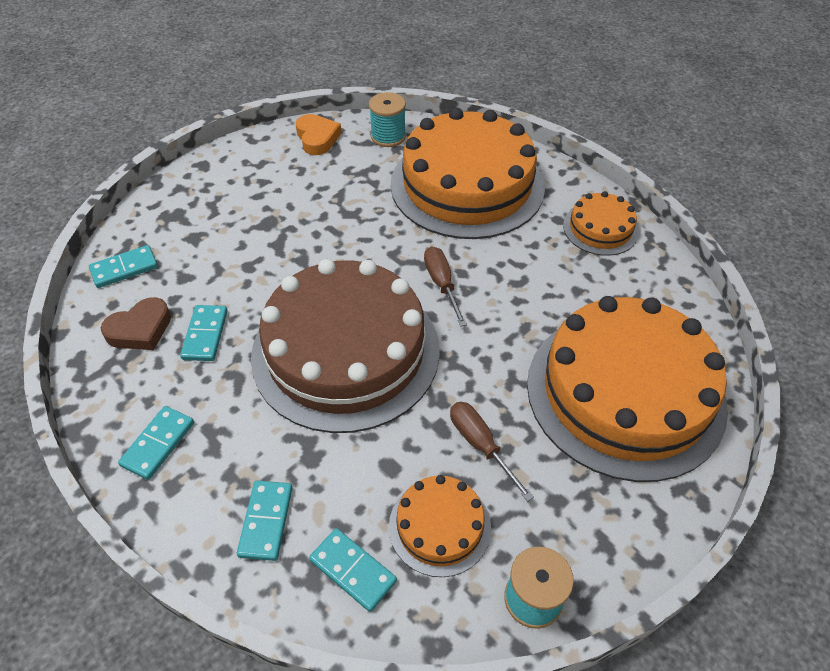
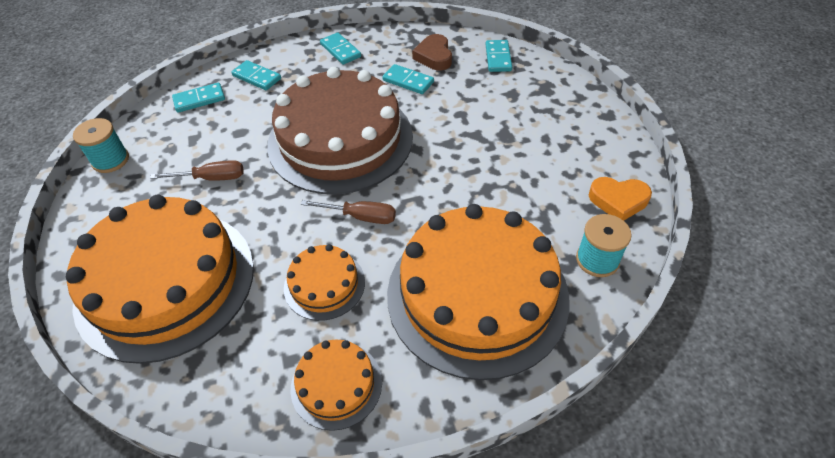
camera: 120 degrees right, 0 degrees up
orange cake [389,475,491,577] -> orange cake moved to [284,244,365,321]

